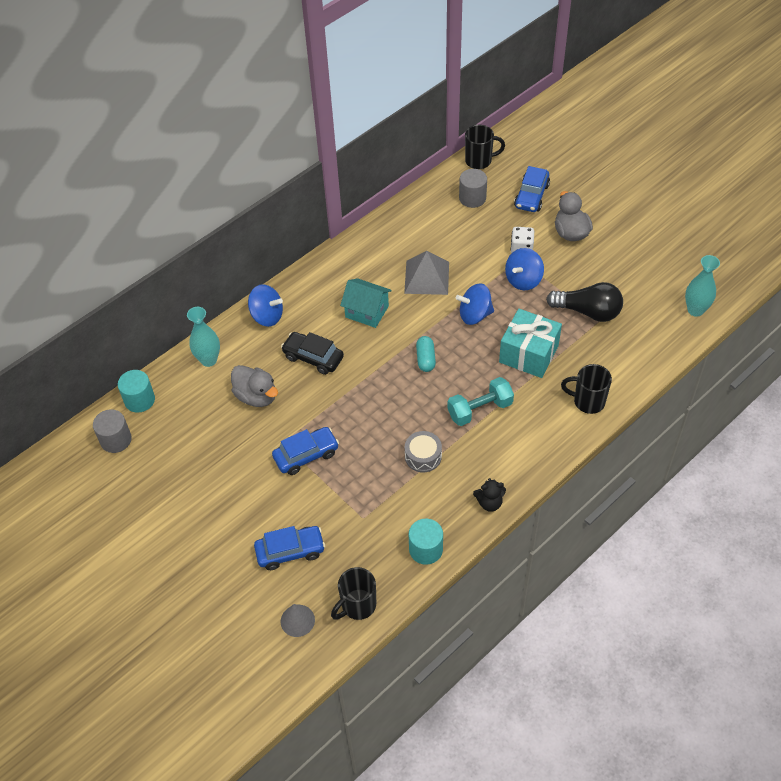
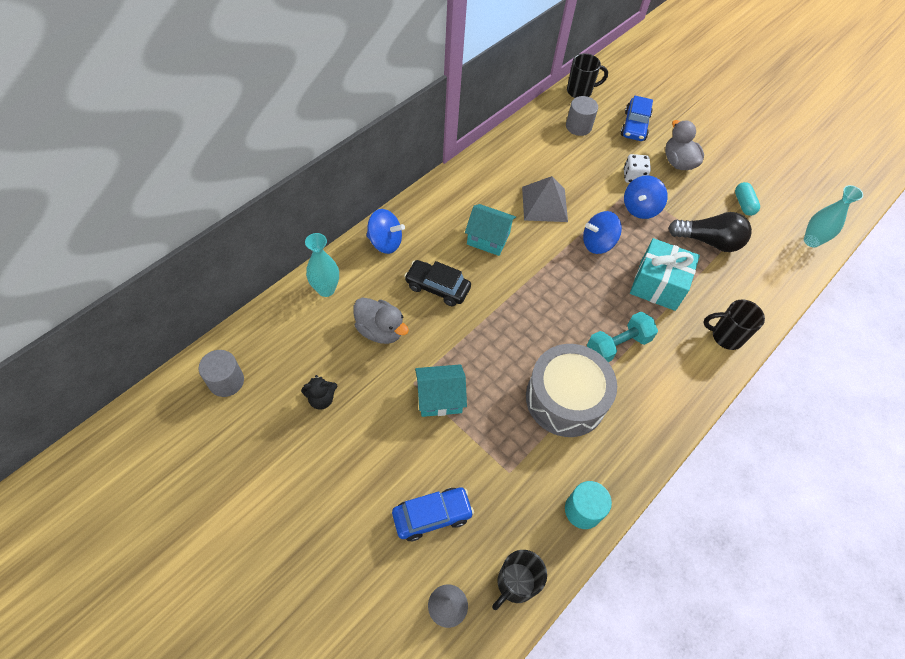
camera: 10 degrees left, 5 degrees up
turquoise cylinder [118,370,155,413] -> none
blue car [272,427,339,475] -> turquoise house [415,364,467,417]
grey drum [405,431,442,473] -> grey drum [526,344,617,437], size x2.05
turquoise capsule [416,336,436,372] -> turquoise capsule moved to [735,182,760,216]
black teddy bear [473,478,506,512] -> black teddy bear moved to [301,375,337,409]

